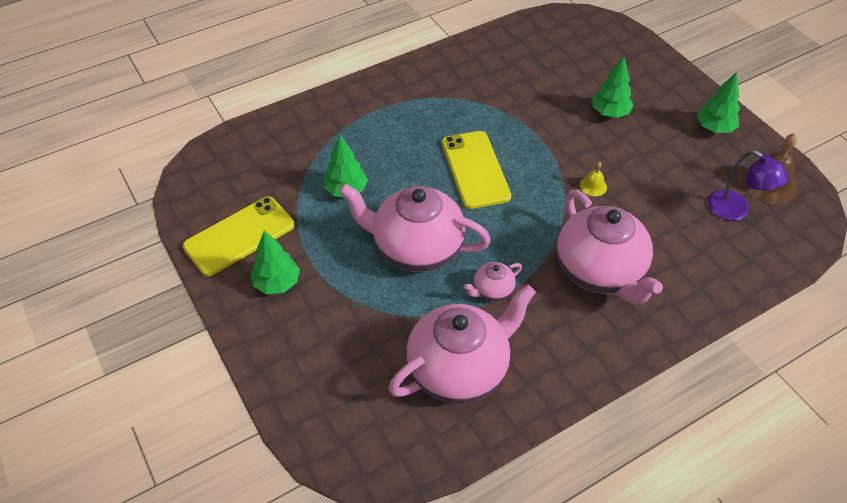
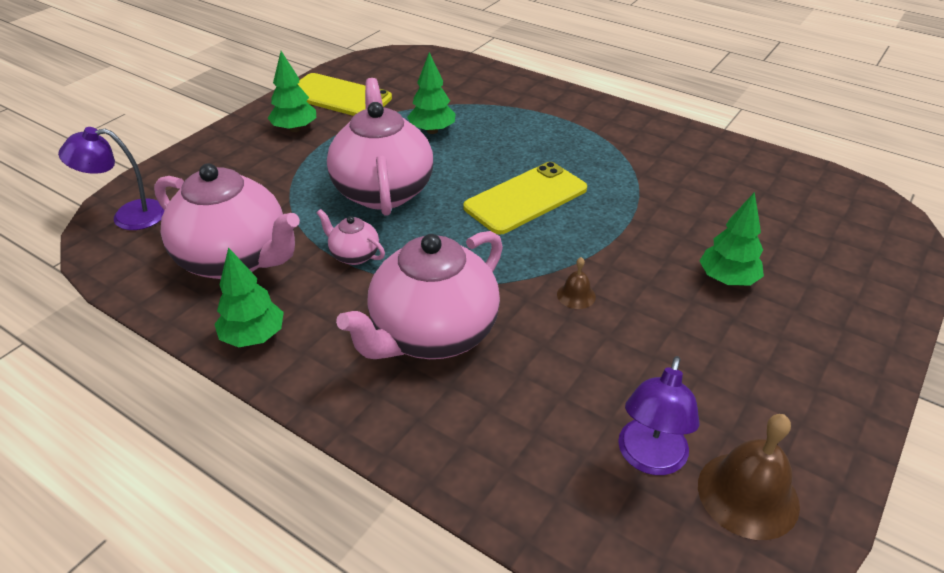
camera: 65 degrees right, 10 degrees down
yellow bell [580,162,607,196] -> brown bell [557,257,596,309]
green tree [697,72,740,133] -> green tree moved to [214,247,284,347]
none -> purple lamp [58,127,165,230]

